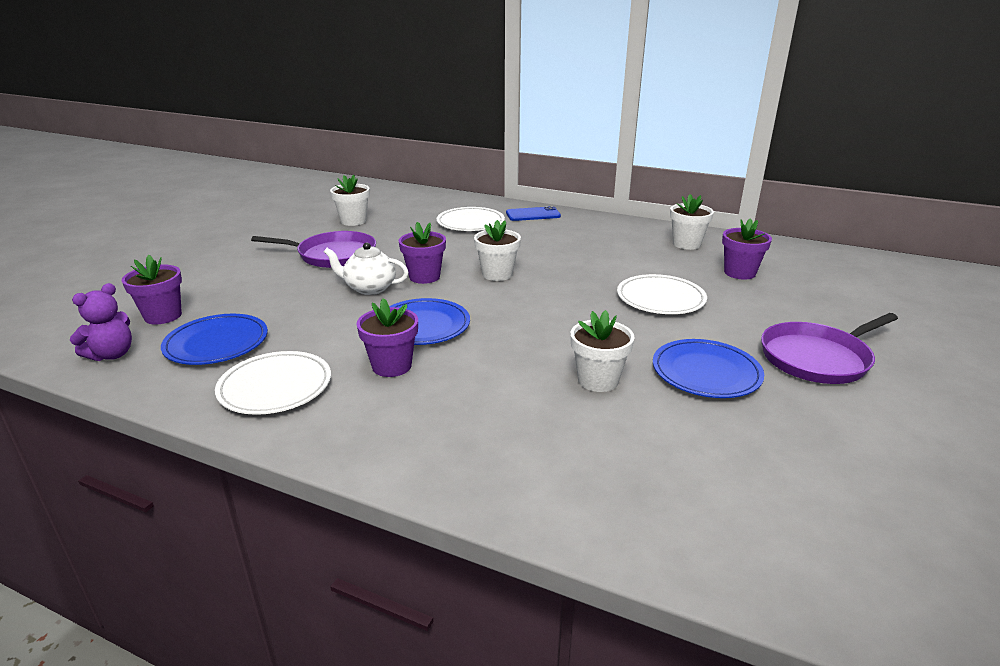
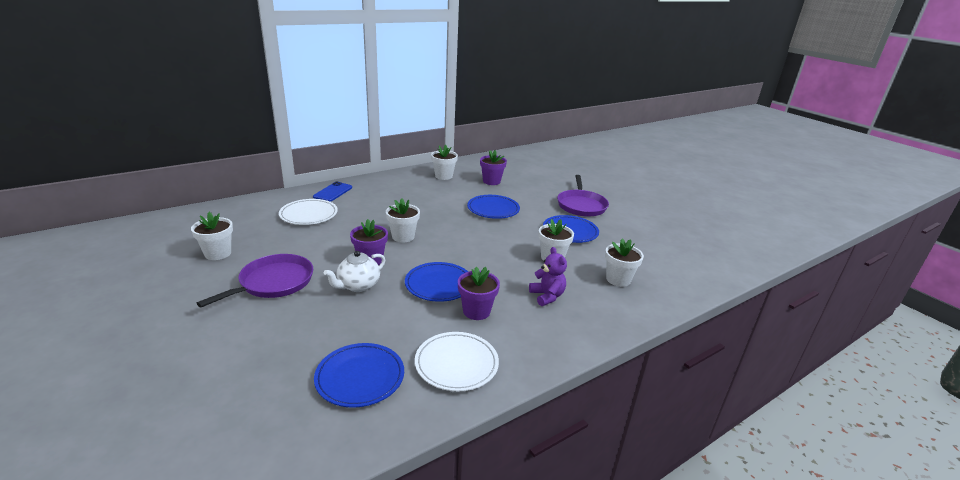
camera: 60 degrees left, 0 degrees up
purple teddy bear [70,283,132,361] -> purple teddy bear moved to [529,247,567,306]
purple flower pot [122,255,182,325] -> none
white plate [617,274,707,314] -> blue plate [467,195,520,219]
none -> white flower pot [605,238,644,287]

